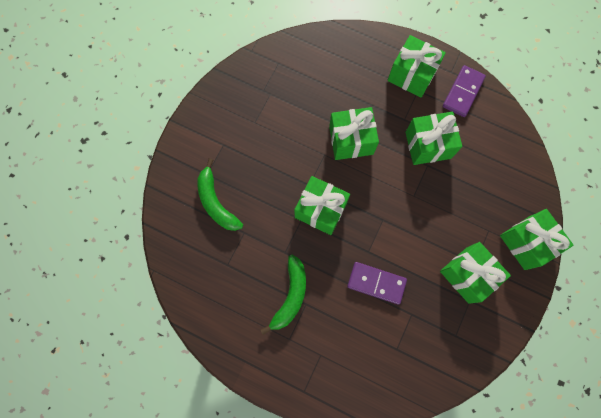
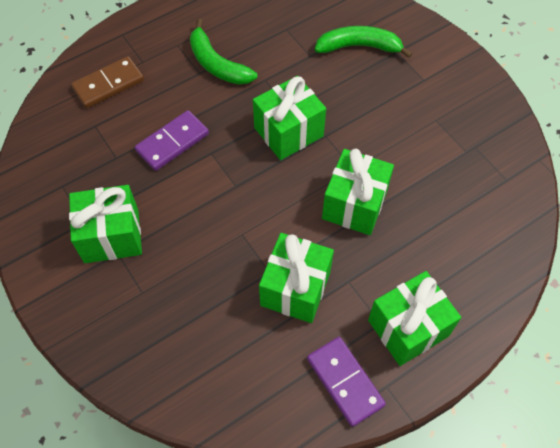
camera: 120 degrees right, 15 degrees down
green gift [500,209,573,270] -> none
none -> brown domino [71,56,144,108]

